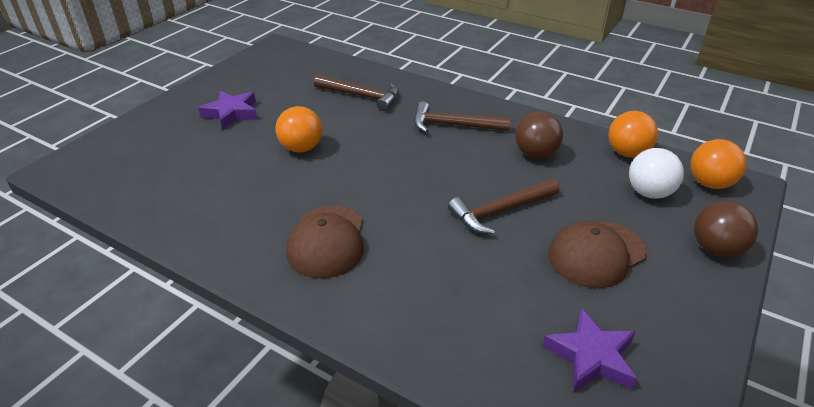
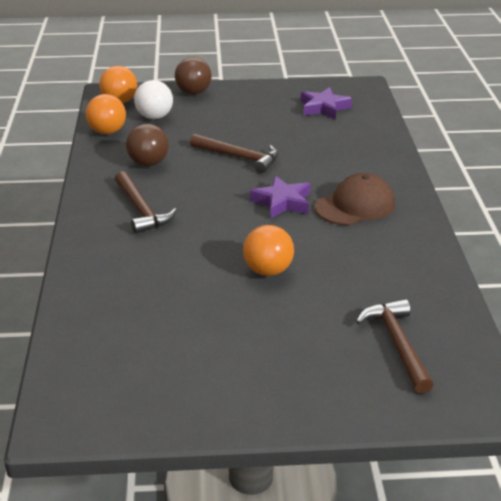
camera: 125 degrees left, 5 degrees down
purple star [198,91,258,130] -> purple star moved to [250,176,310,219]
brown hammer [314,75,399,111] -> brown hammer moved to [356,299,433,394]
brown cap [548,221,647,288] -> none

